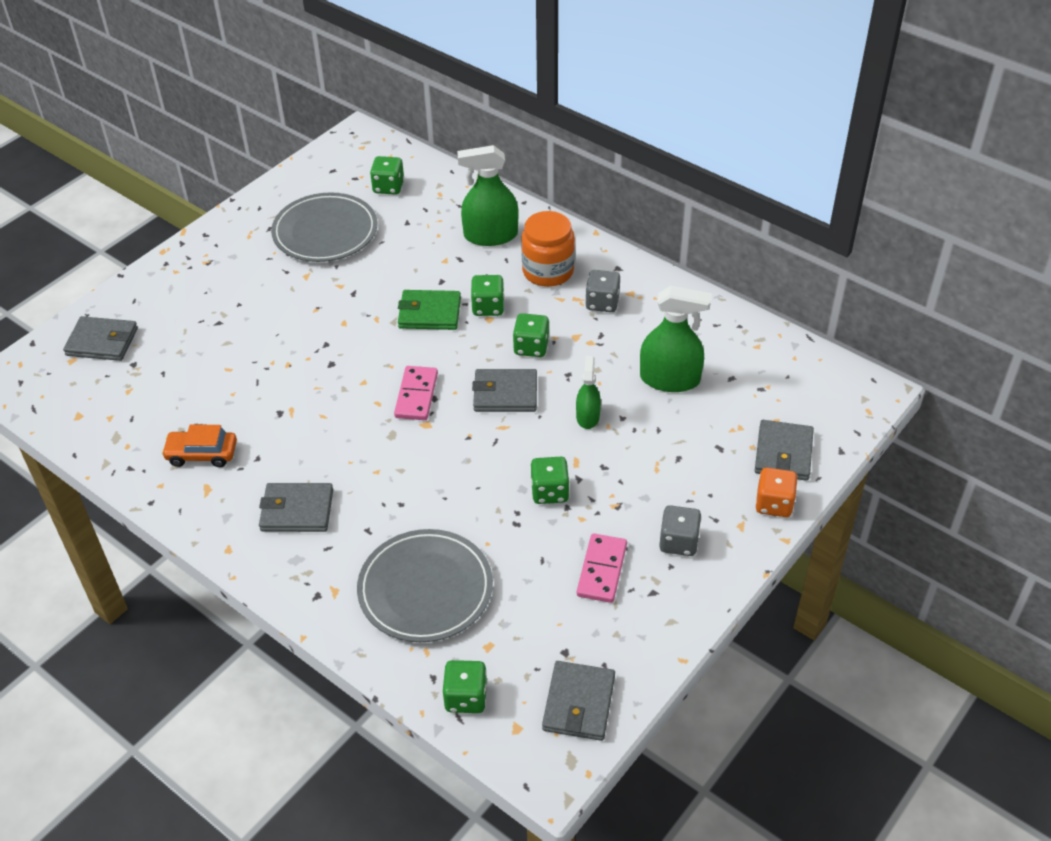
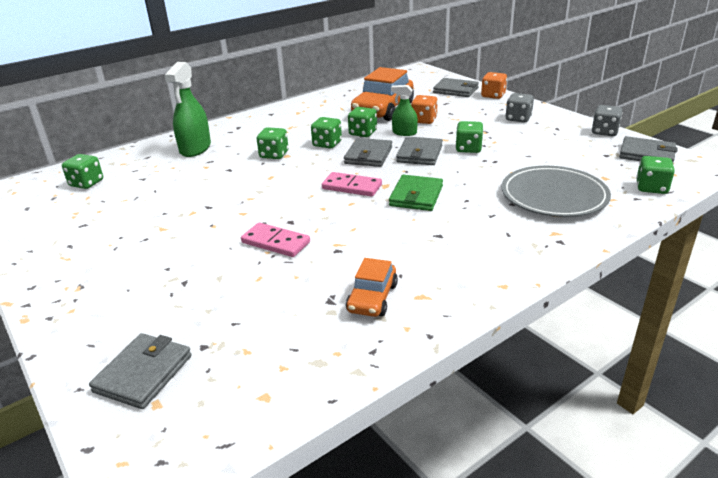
camera: 75 degrees left, 15 degrees down
grey wallet [259,483,333,532] -> grey wallet moved to [396,136,443,165]
grey plate [271,192,377,262] -> none
green wallet [398,290,461,330] -> green wallet moved to [389,175,443,211]
orange jar [521,211,575,287] -> none
pink domino [577,533,627,603] -> pink domino moved to [241,222,310,257]
grey dice [585,270,620,312] -> grey dice moved to [592,105,623,136]
green spray bottle [640,286,712,392] -> orange car [351,67,414,121]
none -> green dice [348,107,377,137]
none -> orange dice [411,95,438,124]

